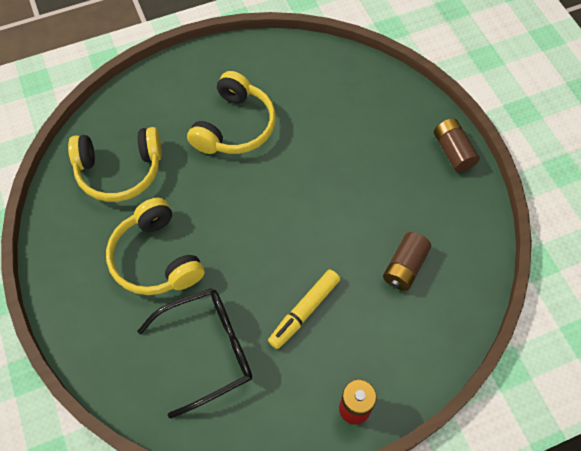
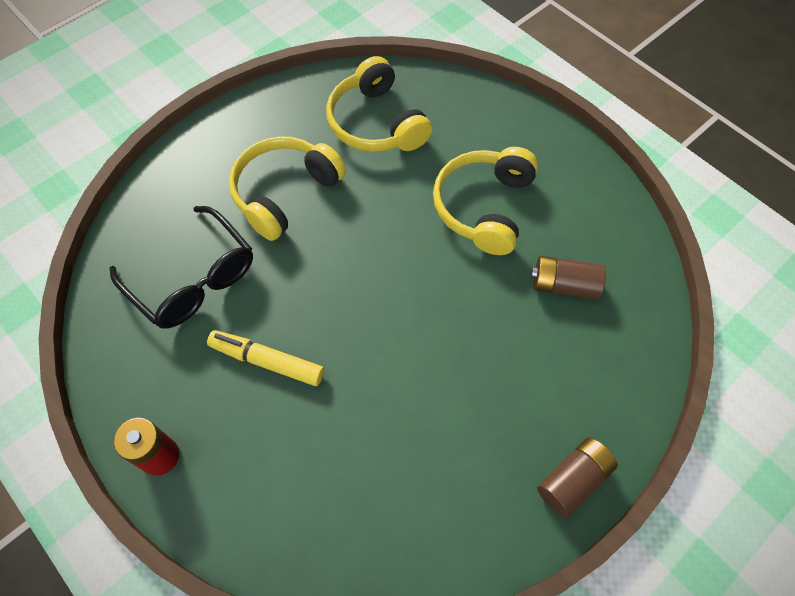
camera: 70 degrees right, 0 degrees up
yellow headphones [187,71,276,154] -> yellow headphones turned 105 degrees clockwise [433,147,538,255]
brown battery [383,232,431,291] -> brown battery moved to [531,256,606,300]

